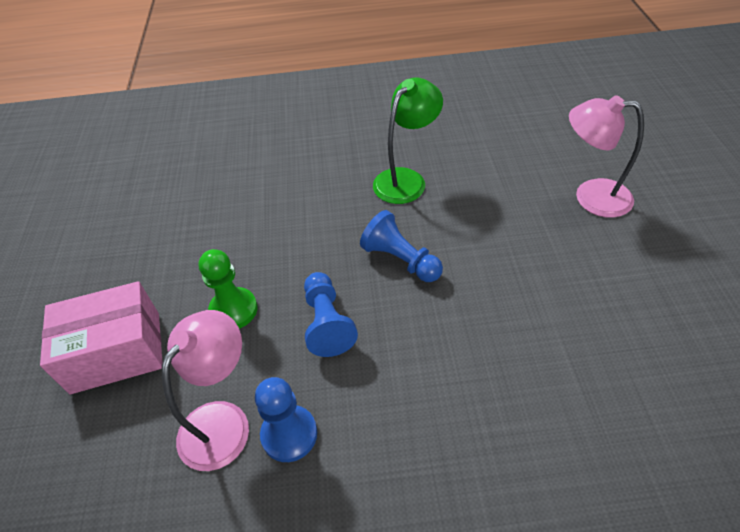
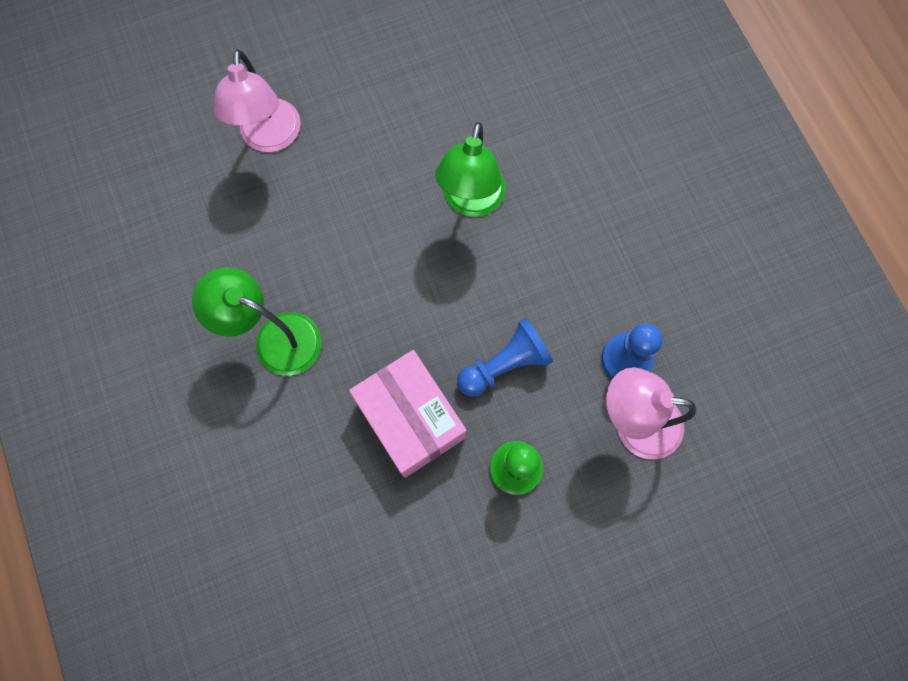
camera: 110 degrees left, 25 degrees up
pink box [40,281,163,394] -> pink box moved to [349,350,466,478]
blue pawn [360,210,443,282] -> none
none -> green lamp [435,122,506,217]

